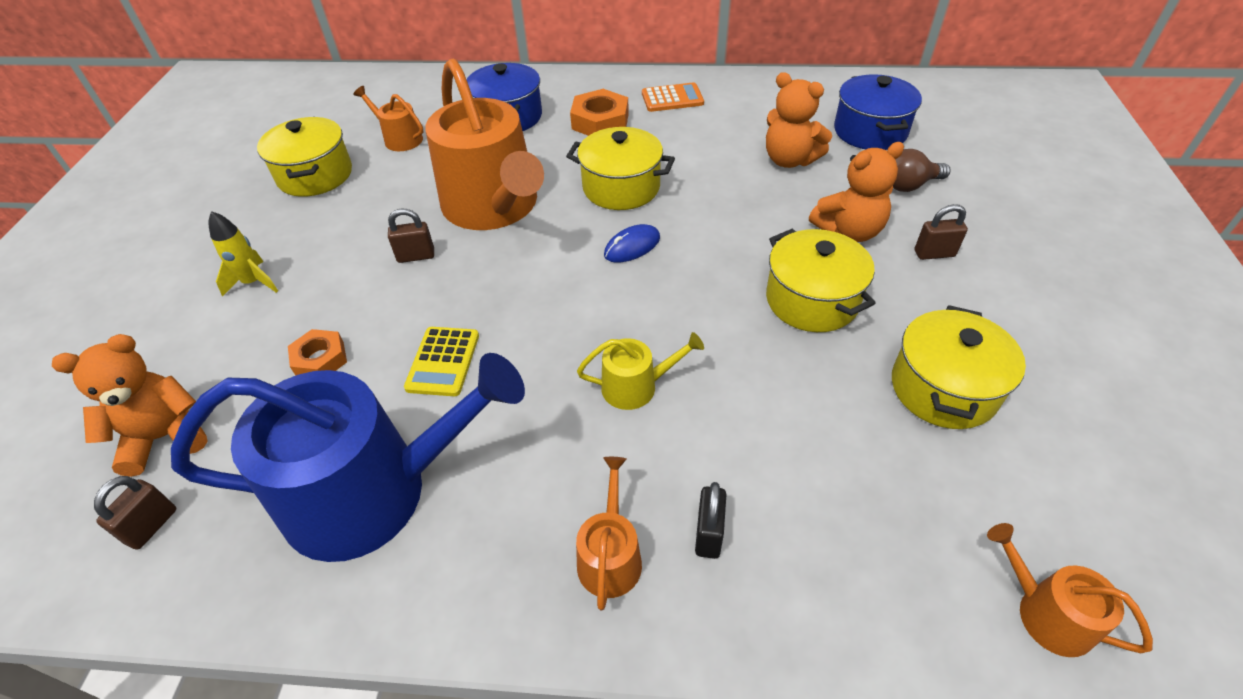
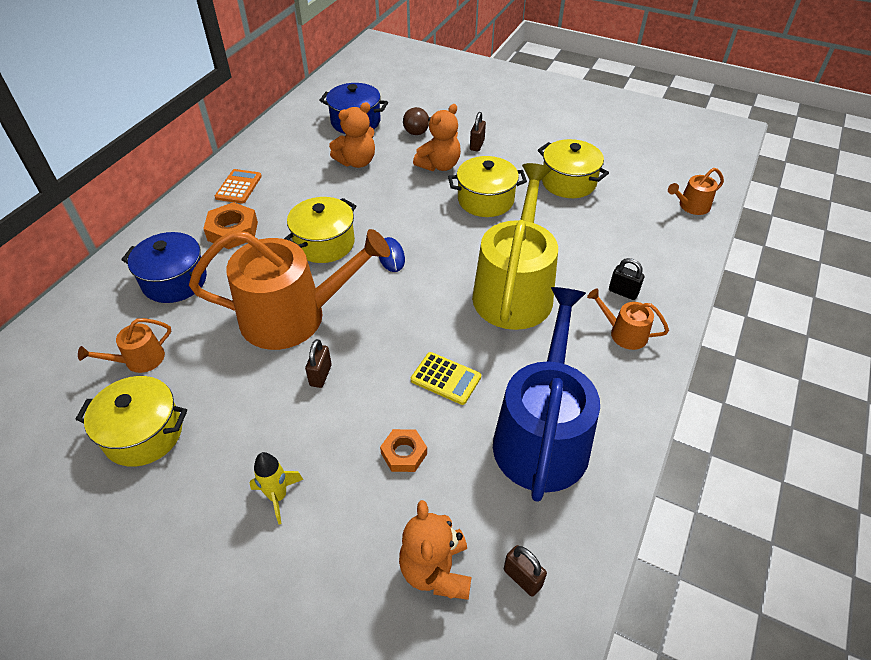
camera: 70 degrees left, 0 degrees up
yellow watering can [577,332,704,410] -> yellow watering can [472,163,558,330], size x2.32
orange teddy bear [809,142,904,242] -> orange teddy bear turned 45 degrees clockwise [413,104,461,171]

